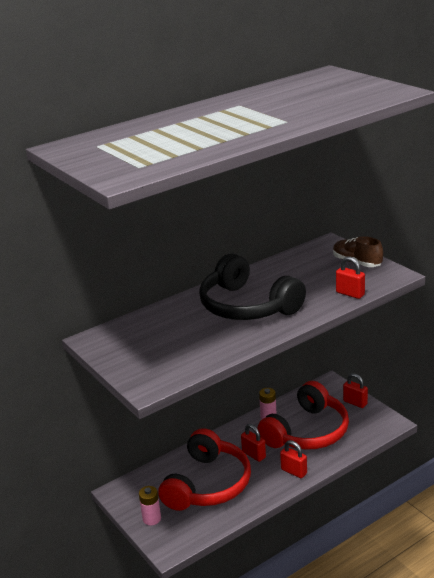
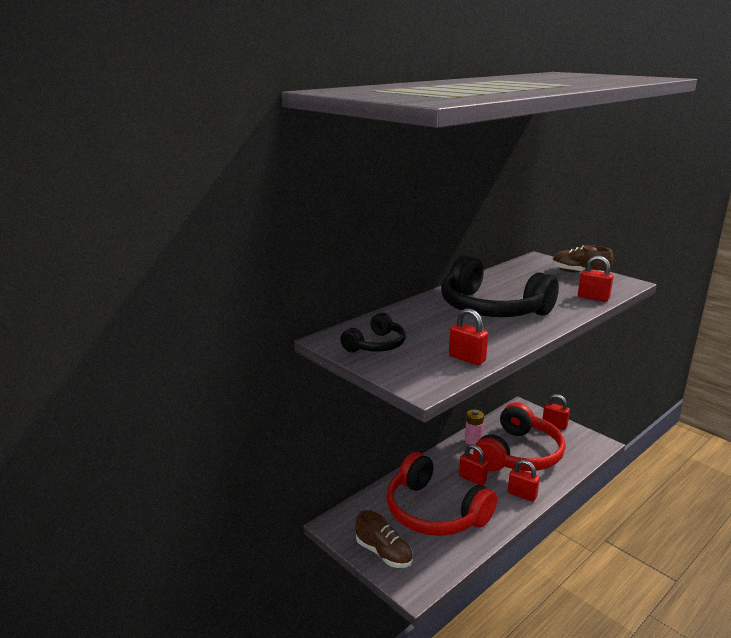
camera: 10 degrees left, 5 degrees down
pink battery [139,486,161,525] -> brown shoe [355,510,413,568]
red headphones [158,428,251,511] -> red headphones turned 120 degrees clockwise [386,452,497,536]
none -> black headphones [340,313,406,353]
none -> red padlock [449,308,488,365]

